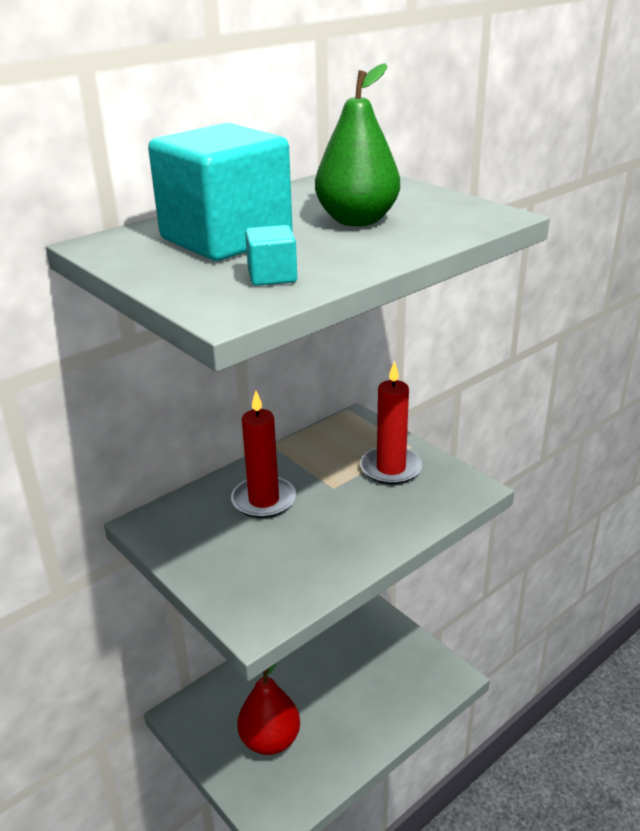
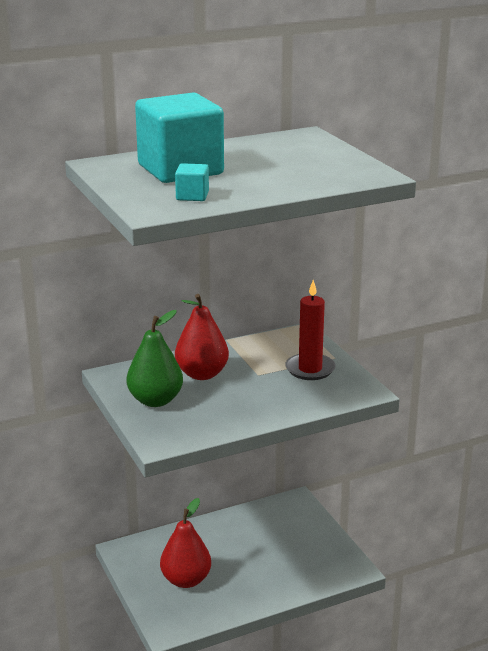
camera: 15 degrees right, 5 degrees down
red candle [231,391,296,518] -> red pear [175,294,229,380]
green pear [315,63,400,226] -> green pear moved to [127,310,183,407]

